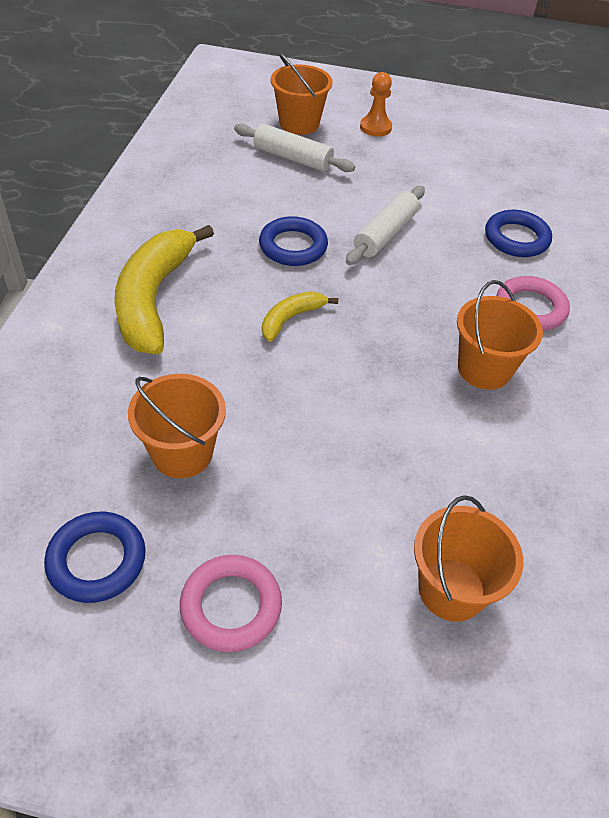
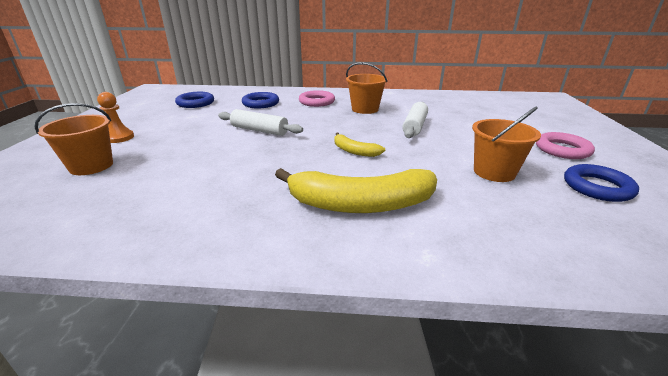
camera: 95 degrees left, 20 degrees down
white rolling pin [234,123,355,172] -> white rolling pin moved to [402,102,428,138]
blue ring [259,216,328,266] -> blue ring moved to [175,92,214,108]
orange bucket [414,495,523,622] -> none

